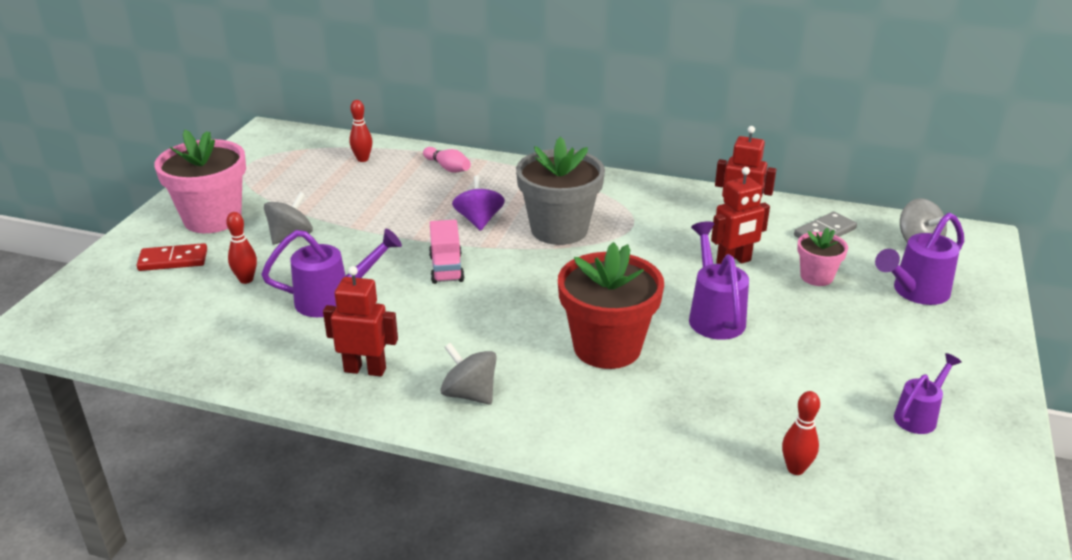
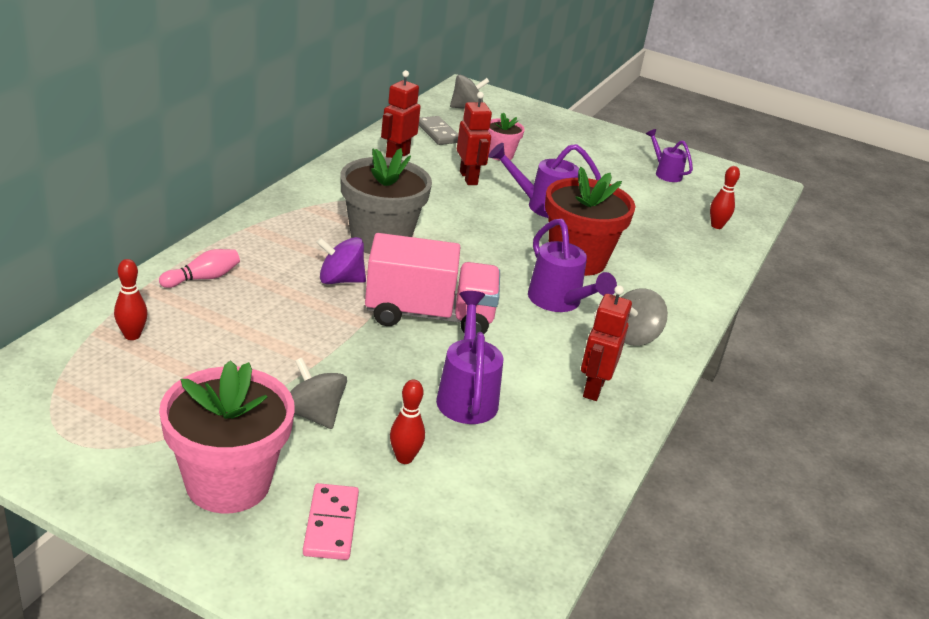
camera: 85 degrees left, 0 degrees up
red domino [136,243,207,271] -> pink domino [303,483,359,560]
pink truck [429,220,464,284] -> pink truck [365,233,500,334], size x1.81
purple watering can [875,213,964,305] -> purple watering can moved to [528,219,617,312]

